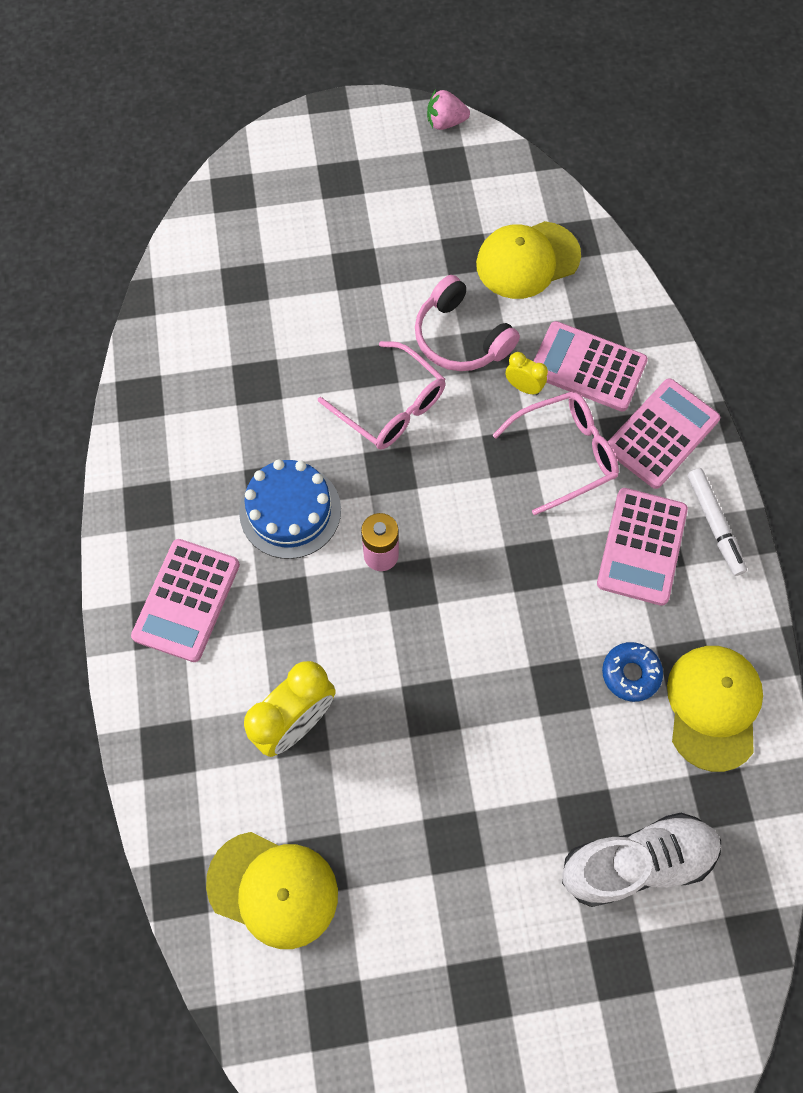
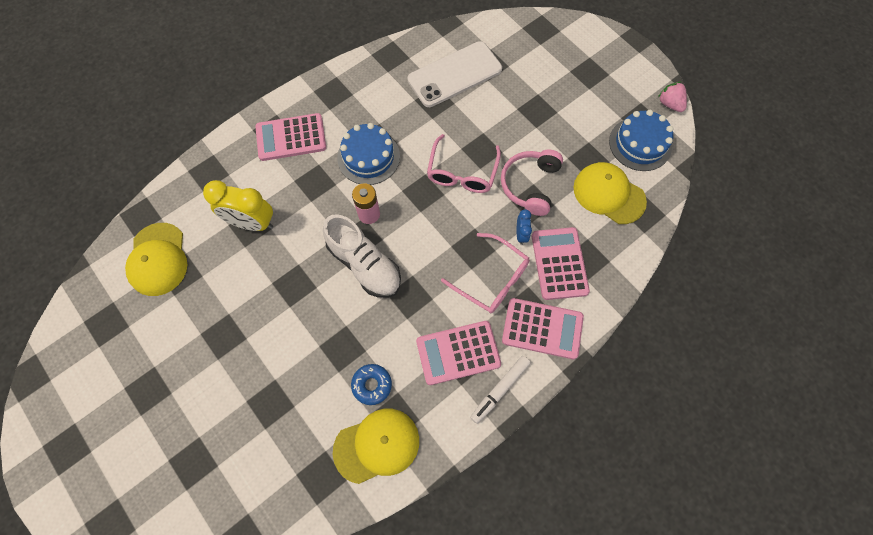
camera: 60 degrees right, 0 degrees up
yellow clock [505,352,548,395] -> blue clock [517,209,532,245]
white shoe [562,813,721,907] -> white shoe moved to [323,214,401,298]
none -> white phone [408,41,502,107]
none -> blue cake [609,110,673,171]

